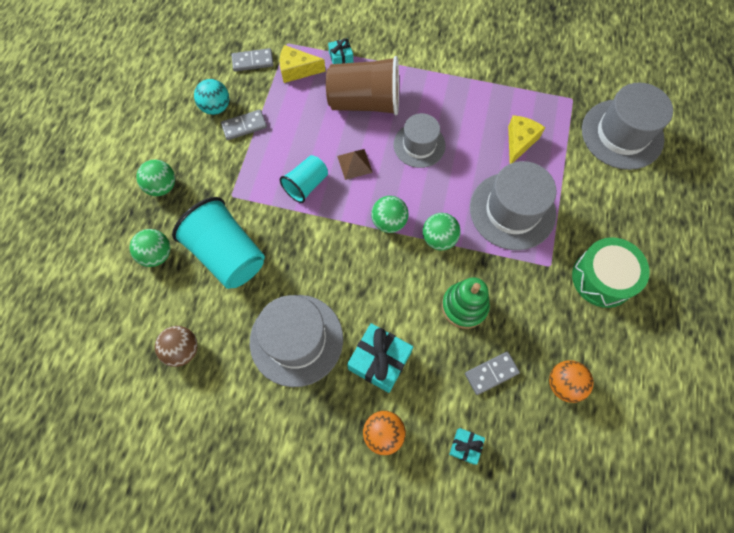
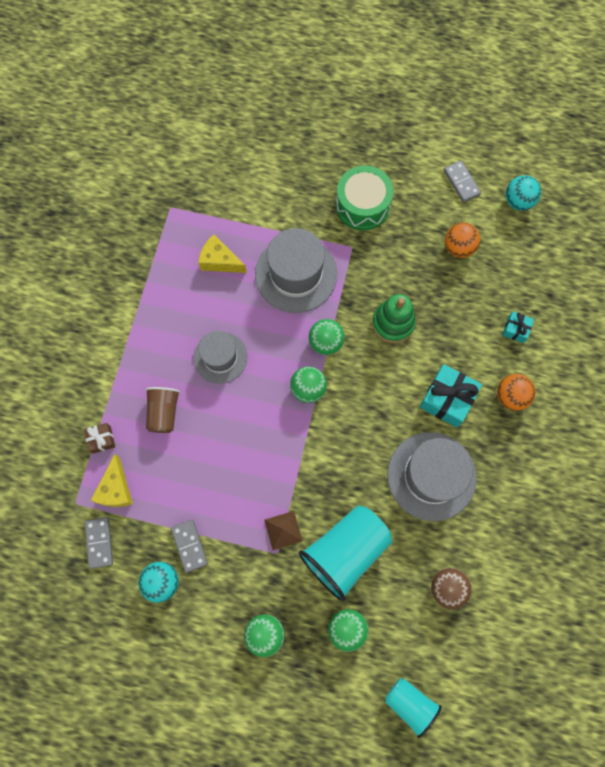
camera: 90 degrees left, 5 degrees up
turquoise cup [280,155,328,203] -> turquoise cup moved to [385,678,442,738]
brown cup [326,56,399,115] -> brown cup [145,387,180,433], size x0.57
turquoise gift [328,38,353,64] -> brown gift [84,423,115,454]
brown pyramid [337,149,373,180] -> brown pyramid moved to [264,511,303,550]
grey domino [465,352,520,395] -> grey domino moved to [444,161,481,203]
grey hat [582,83,673,170] -> none
none -> turquoise ball [505,175,541,211]

